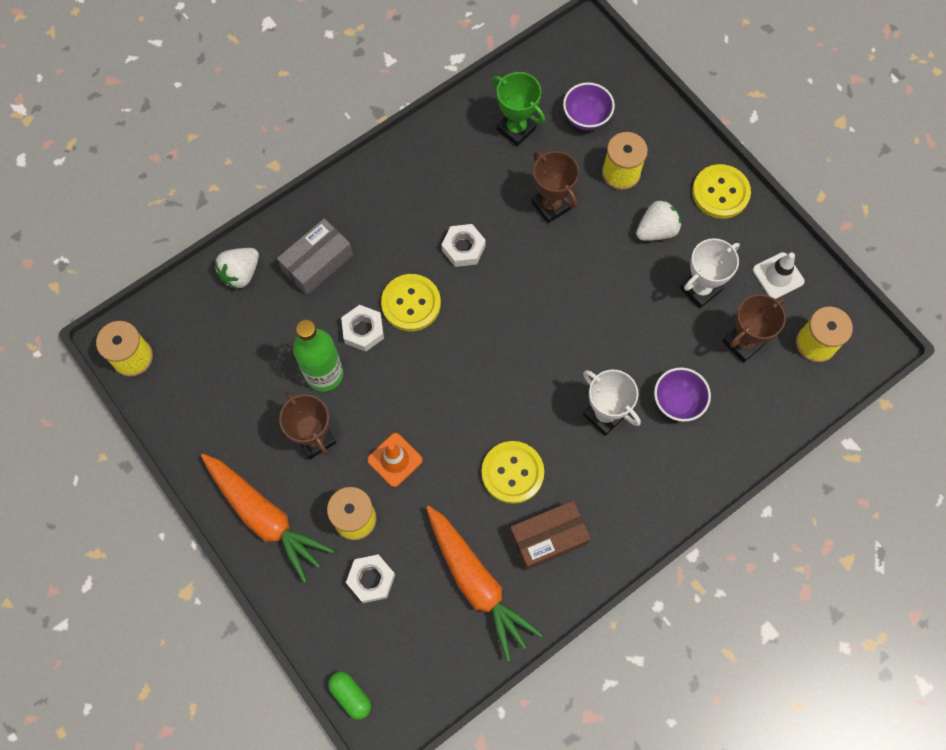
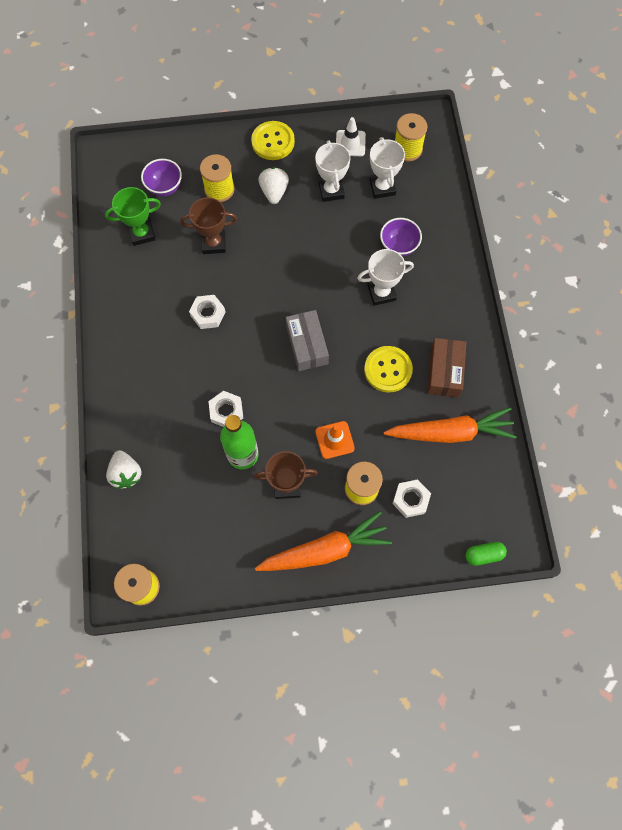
camera: 60 degrees left, 0 degrees up
grey box [277,218,353,295] -> grey box moved to [286,310,329,371]
yellow button [381,274,441,331] -> none
brown trophy [722,294,786,363] -> white trophy [369,137,405,199]

